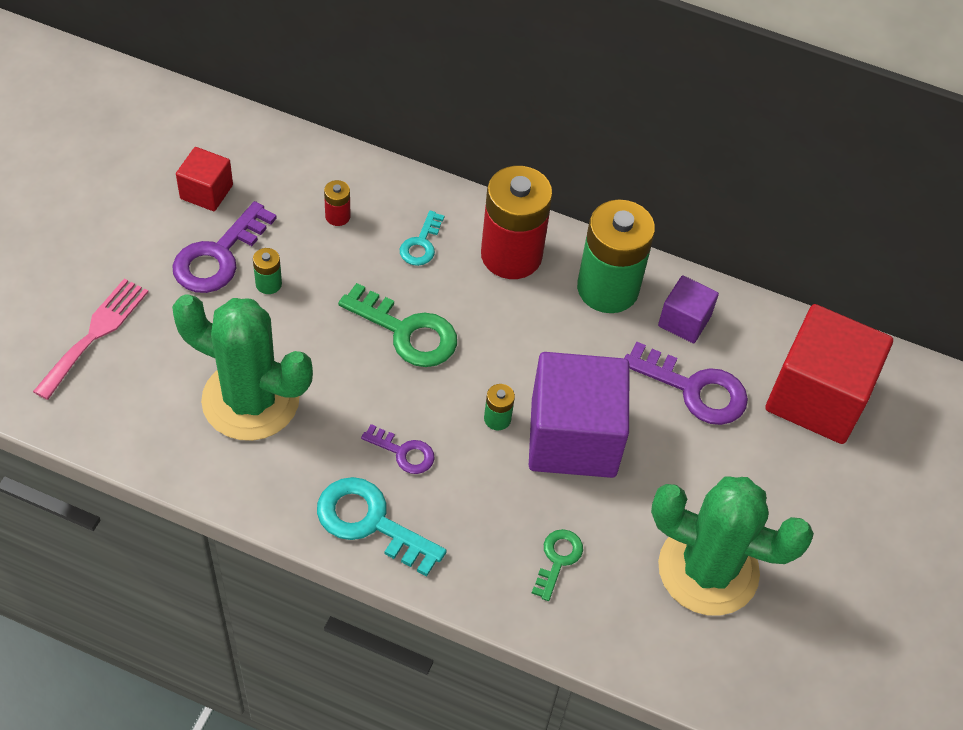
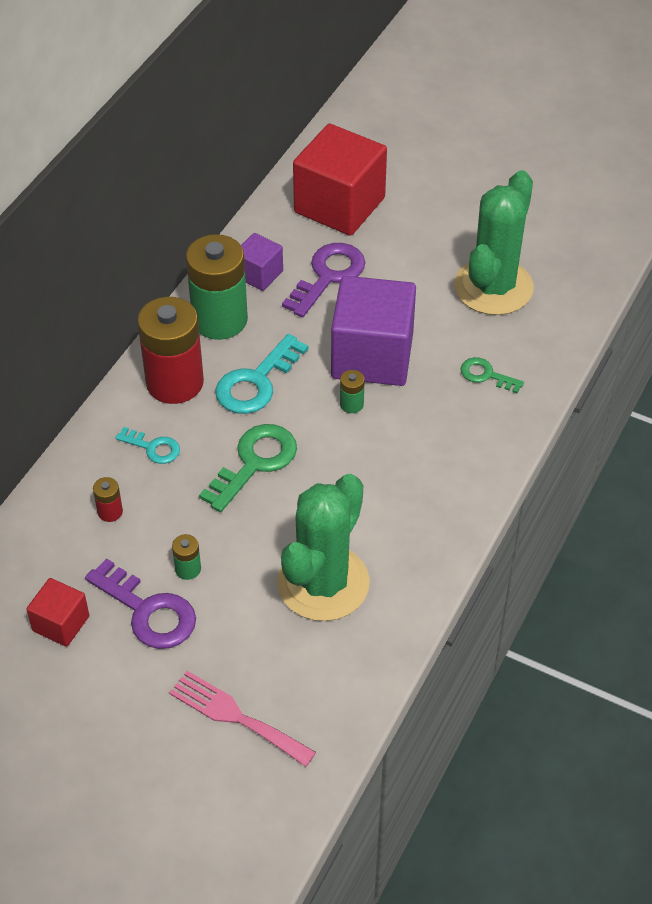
camera: 80 degrees left, 5 degrees down
turquoise key [317,477,447,577] -> turquoise key moved to [215,334,308,414]
purple key [361,424,435,474] -> none

